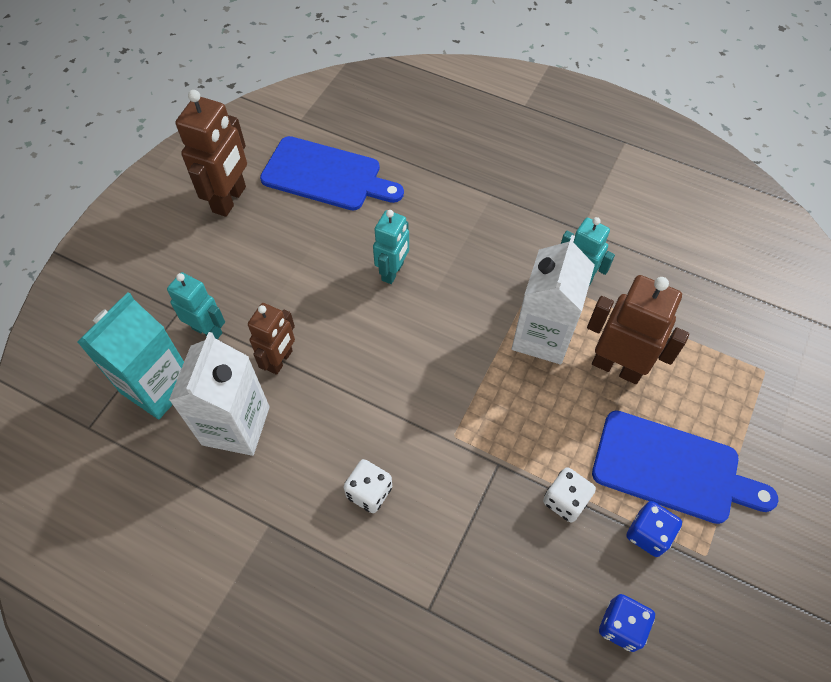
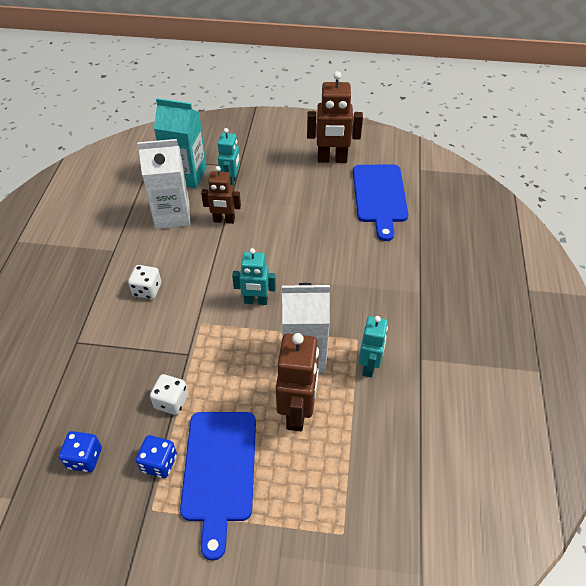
camera: 70 degrees right, 10 degrees down
turquoise robot [373,210,409,284] -> turquoise robot moved to [232,248,276,305]

